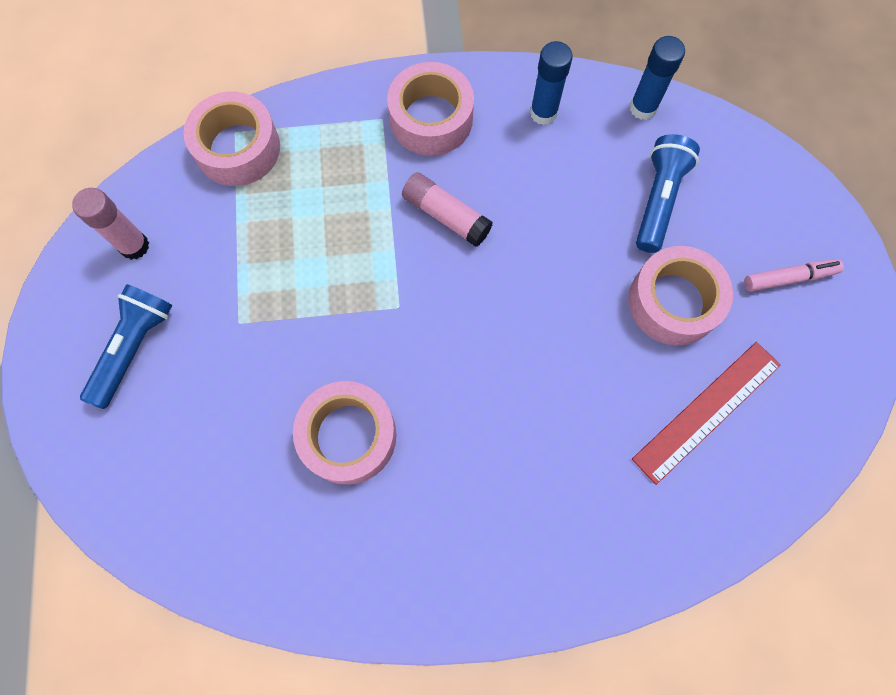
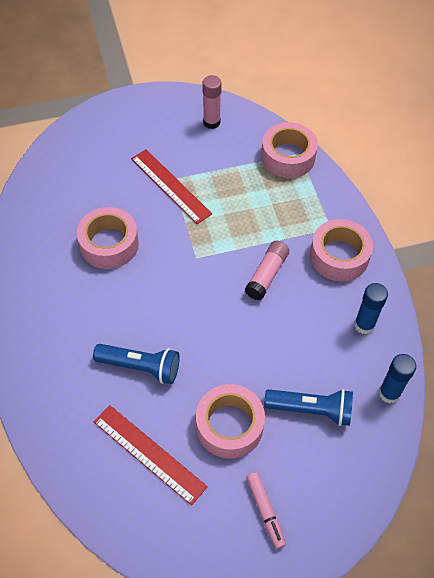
camera: 80 degrees right, 15 degrees down
blue flashlight [80,284,172,409] -> blue flashlight moved to [93,344,180,384]
none -> red ruler [131,149,212,224]

